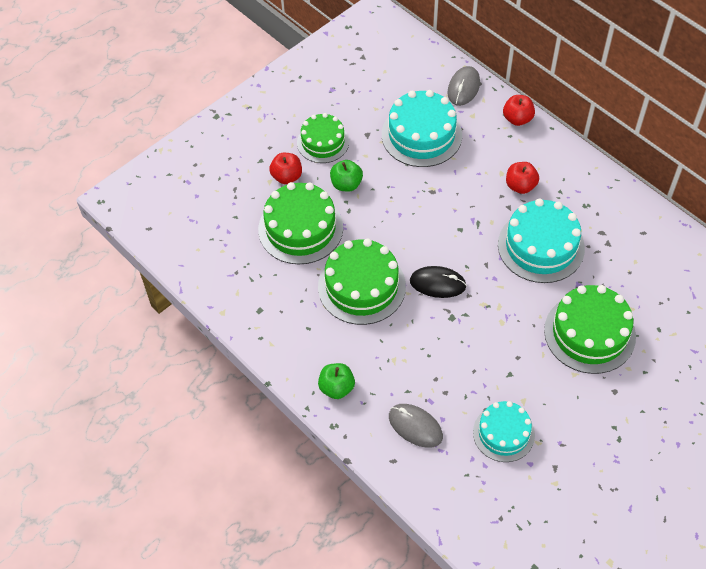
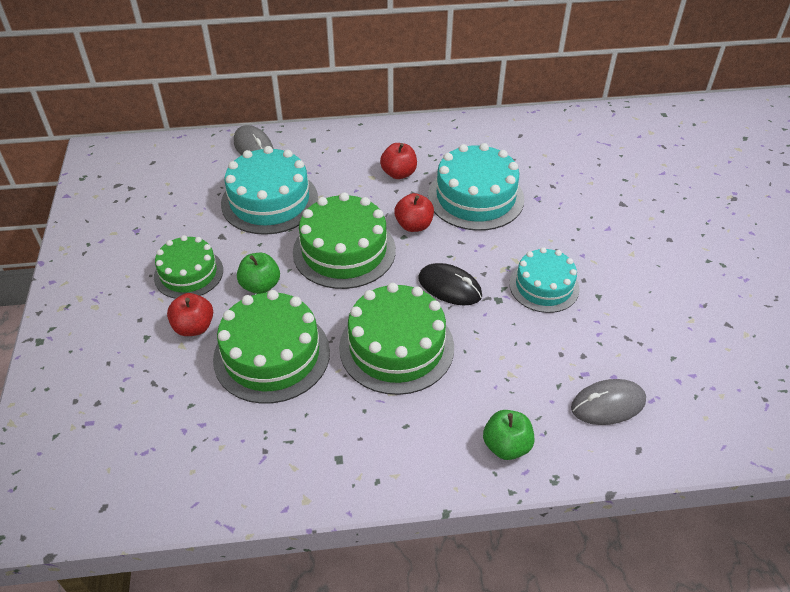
camera: 55 degrees left, 10 degrees down
black mouse [410,266,467,298] -> black mouse turned 75 degrees clockwise [418,263,482,305]
turquoise cake [473,401,535,462] -> turquoise cake moved to [509,247,579,313]
red apple [503,95,535,126] -> red apple moved to [394,193,434,232]
green cake [544,285,636,374] -> green cake moved to [293,192,396,289]

